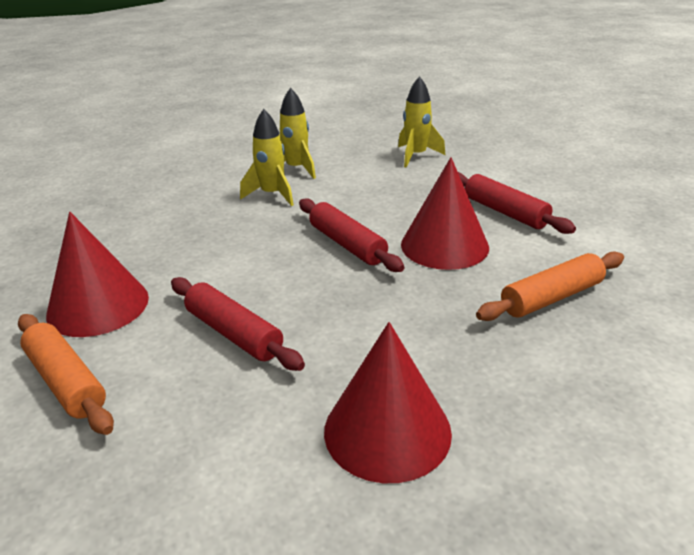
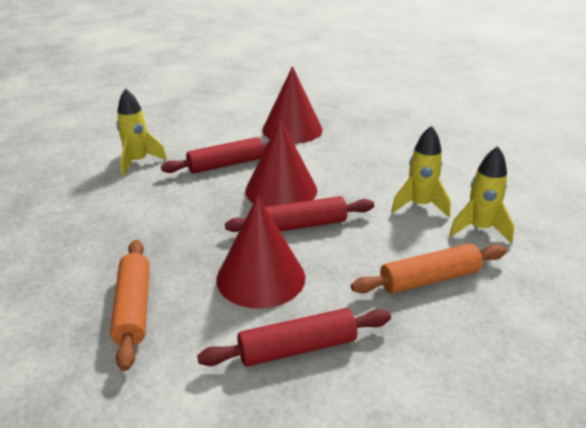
camera: 110 degrees right, 0 degrees up
orange rolling pin [18,314,114,435] -> orange rolling pin moved to [351,244,507,294]
red cone [324,322,452,483] -> red cone moved to [245,118,317,207]
yellow rocket [398,76,445,168] -> yellow rocket moved to [116,88,167,176]

